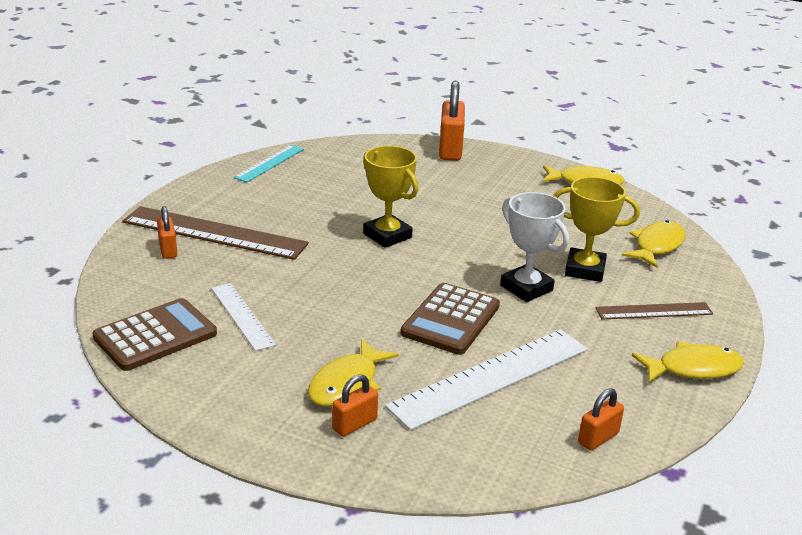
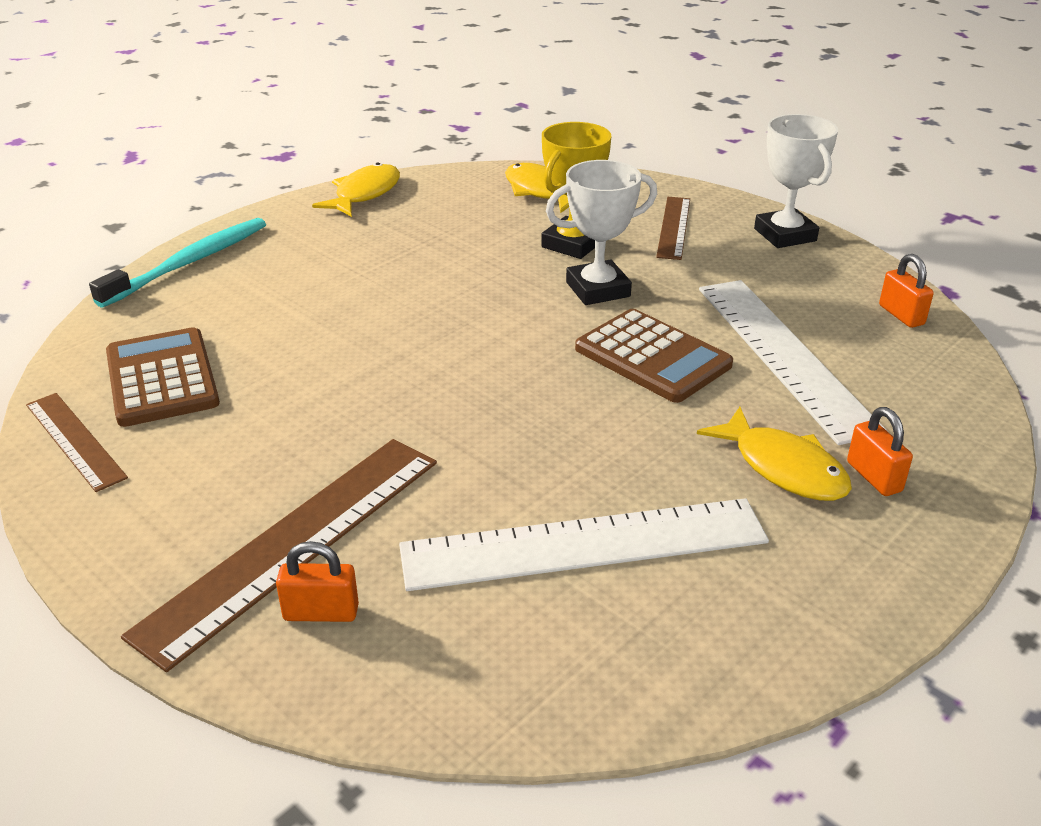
camera: 70 degrees left, 5 degrees up
brown calculator [93,298,217,371] -> brown calculator moved to [106,327,220,427]
white ruler [212,283,276,351] -> white ruler [399,498,769,591], size x1.79
turquoise ruler [234,145,304,182] -> brown ruler [26,393,128,492]
yellow trophy [363,146,418,248] -> none
orange padlock [439,81,465,161] -> turquoise toothbrush [89,218,266,308]
yellow fish [632,341,744,383] -> white trophy [754,114,838,248]

